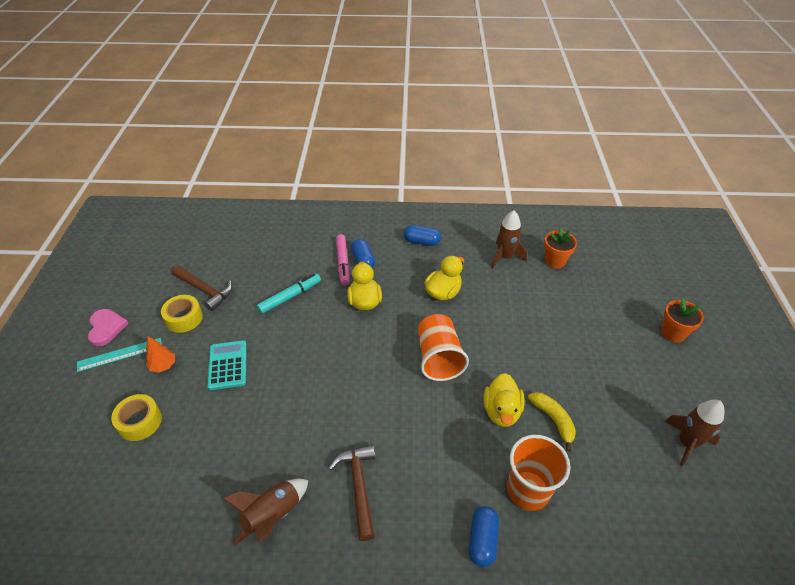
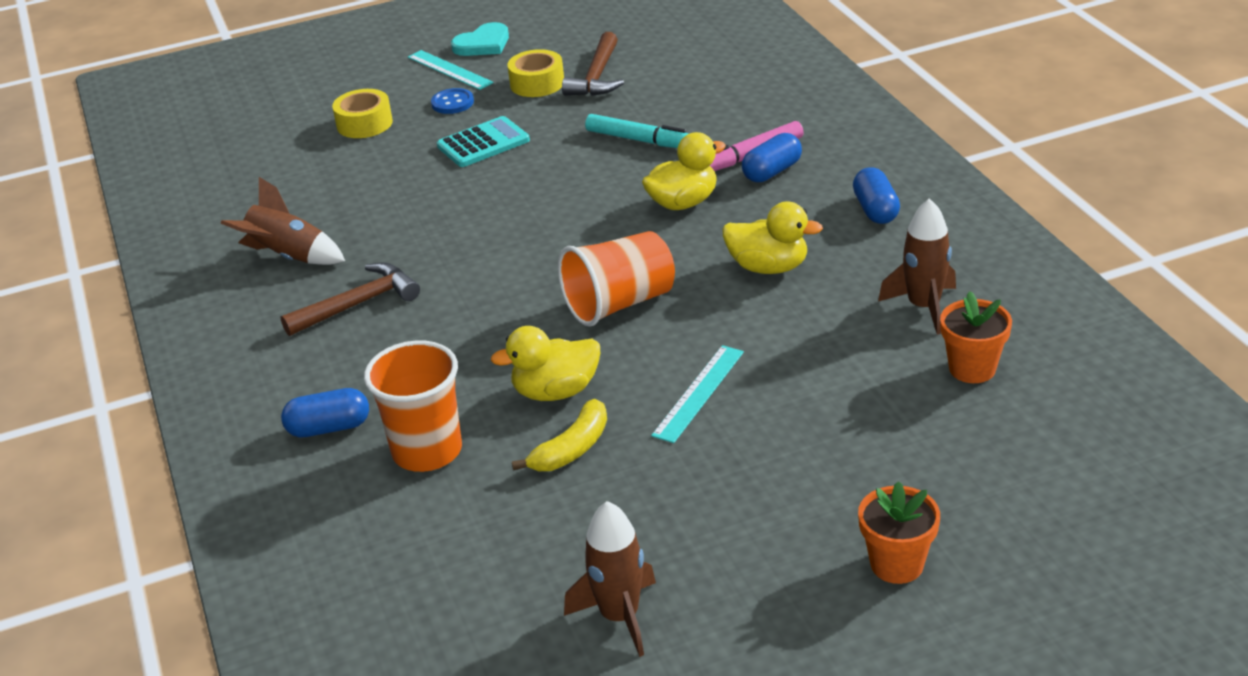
camera: 70 degrees right, 10 degrees down
pink heart [88,309,129,346] -> turquoise heart [451,22,509,56]
orange tree [146,336,175,373] -> blue button [431,88,474,114]
none -> turquoise ruler [651,345,744,443]

